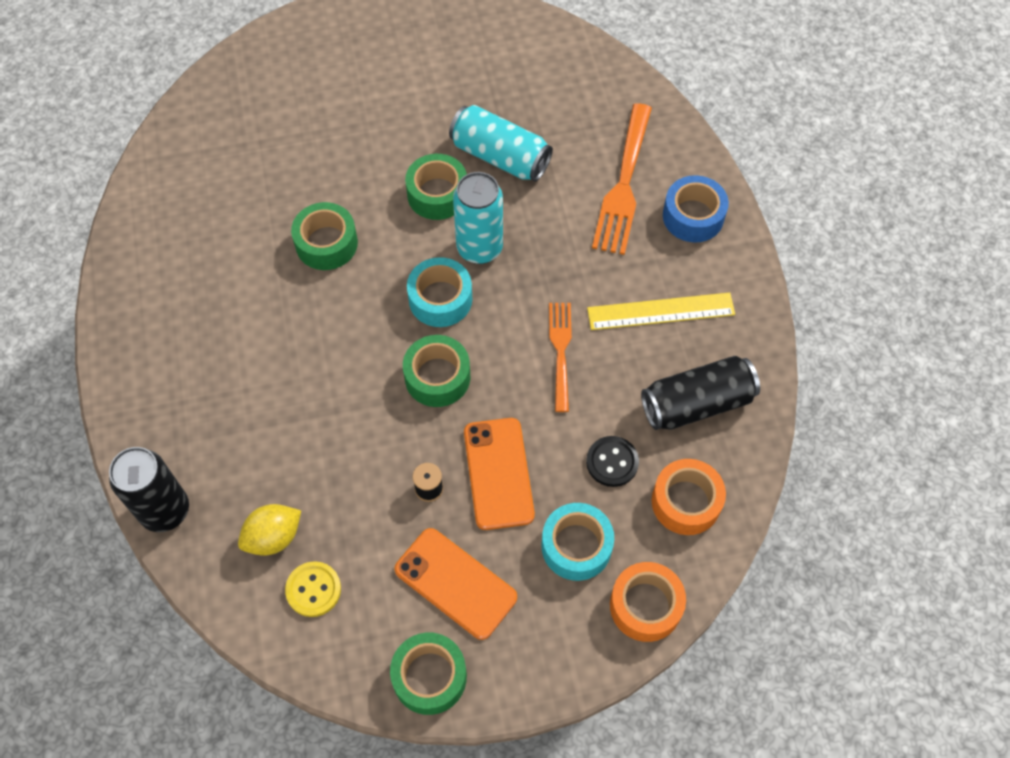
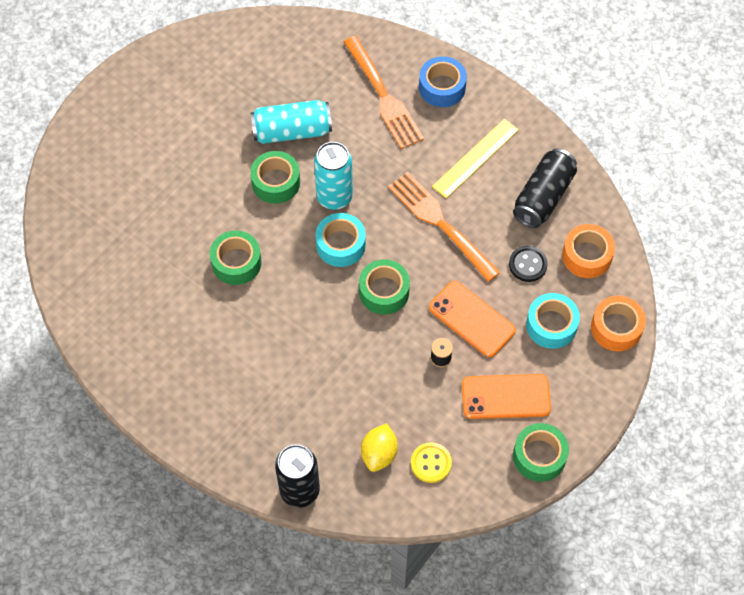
camera: 40 degrees left, 0 degrees up
orange fork [549,303,572,412] -> orange fork [388,172,500,282], size x1.59

